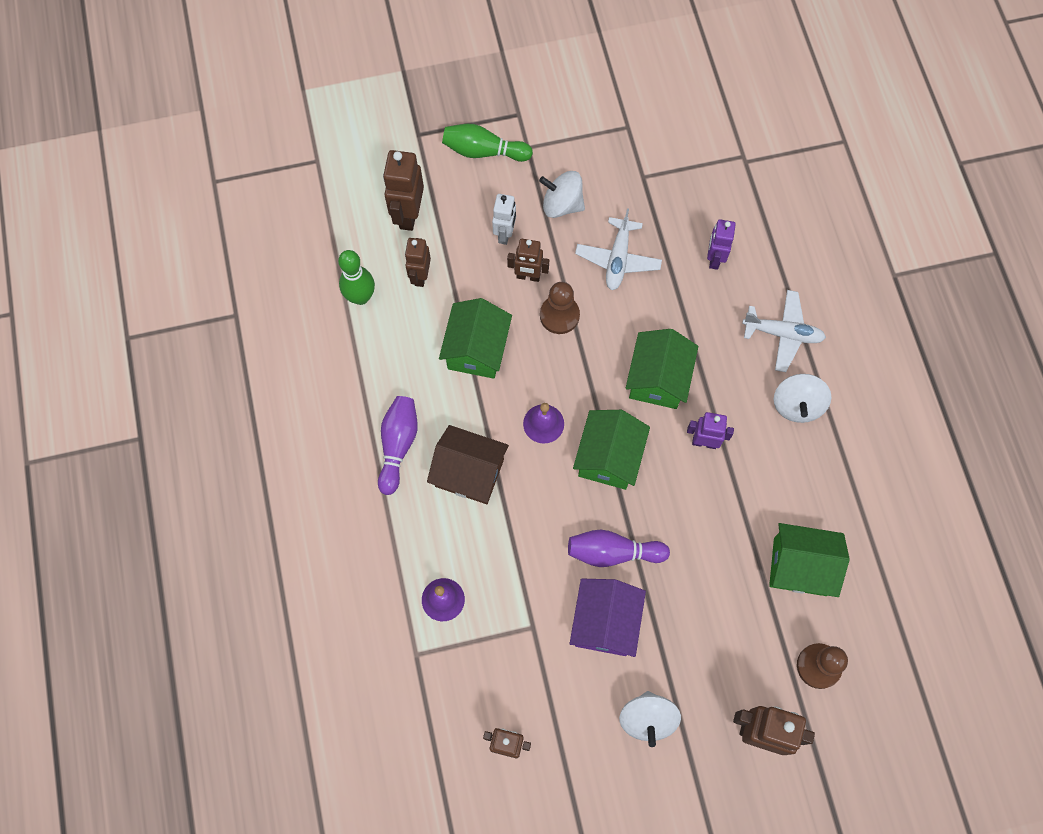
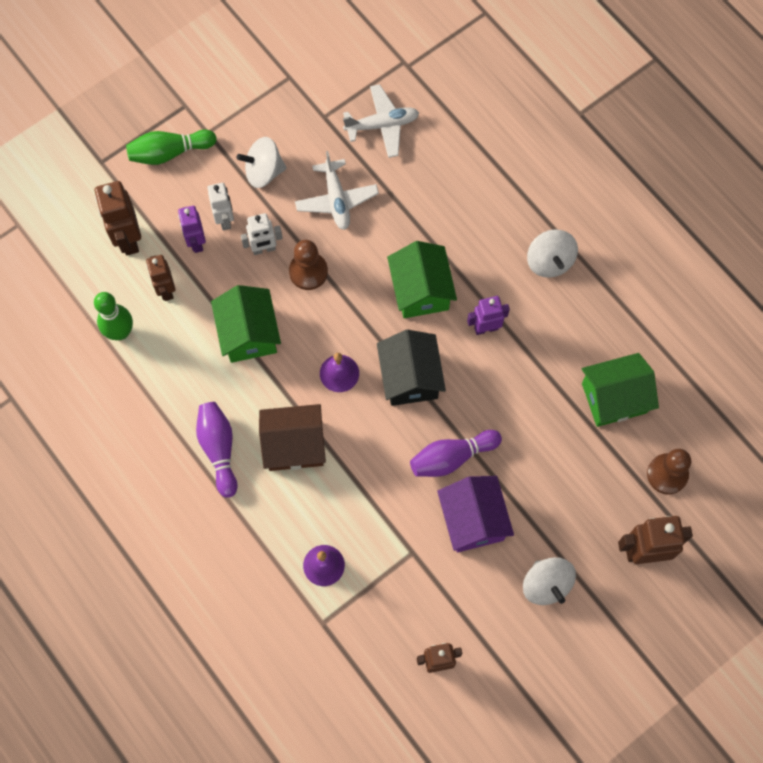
camera: 25 degrees left, 0 degrees up
brown robot [507,239,549,282] -> white robot [241,213,283,255]
green house [573,410,650,490] -> black house [377,330,446,406]
purple robot [707,220,736,270] -> purple robot moved to [178,206,206,253]
white plane [742,290,826,372] -> white plane moved to [343,84,419,158]

